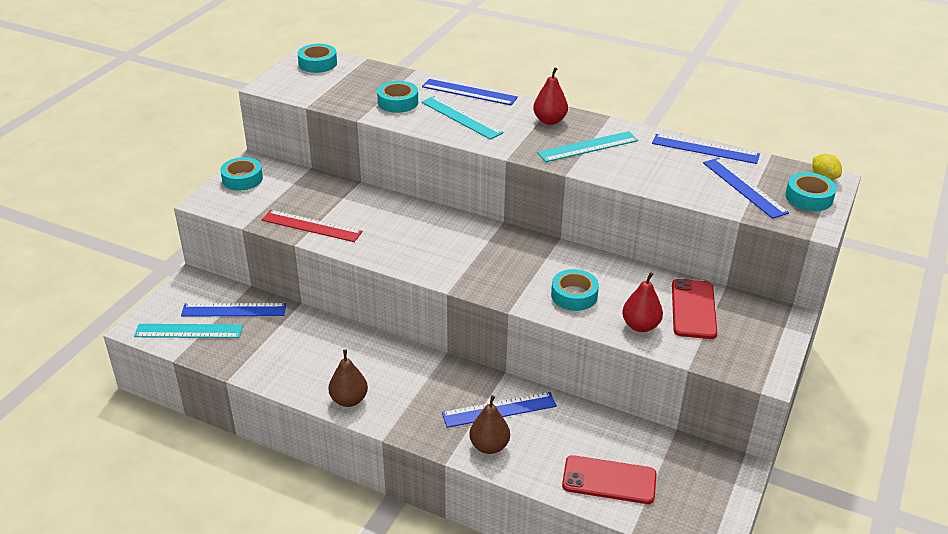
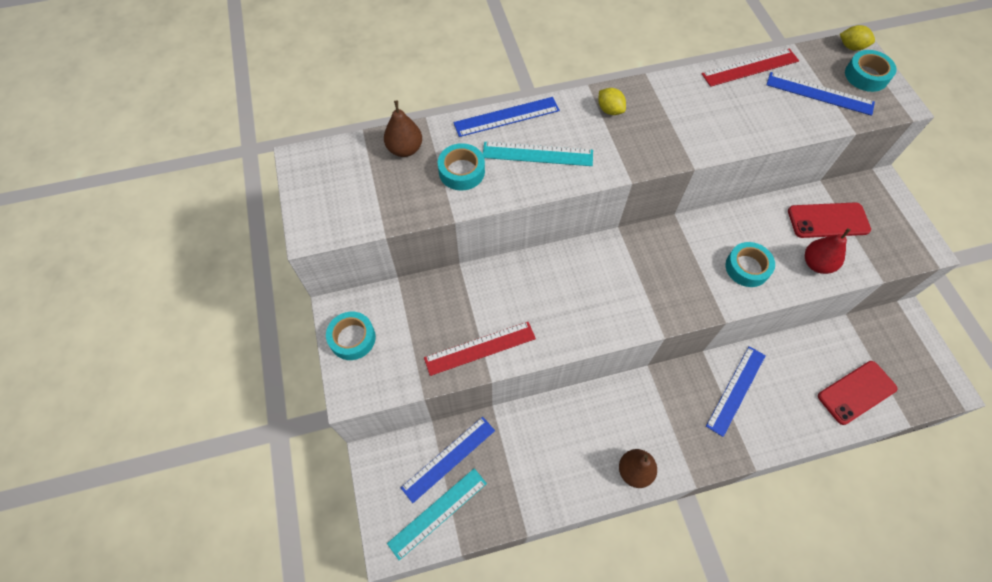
camera: 40 degrees left, 25 degrees up
turquoise tape [297,44,337,73] -> none
brown pear [470,395,510,454] -> brown pear moved to [384,100,422,157]
red pear [533,67,568,125] -> yellow lemon [598,88,626,115]
turquoise ruler [537,131,638,162] -> none
blue ruler [652,134,760,164] -> red ruler [702,49,799,87]
red phone [672,279,717,339] -> red phone turned 60 degrees counterclockwise [788,202,871,238]

